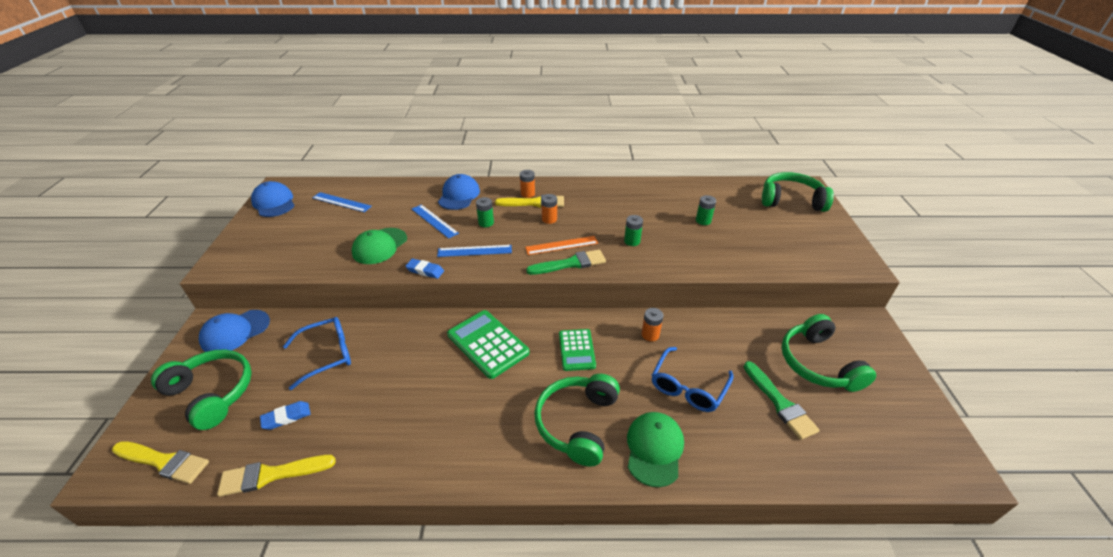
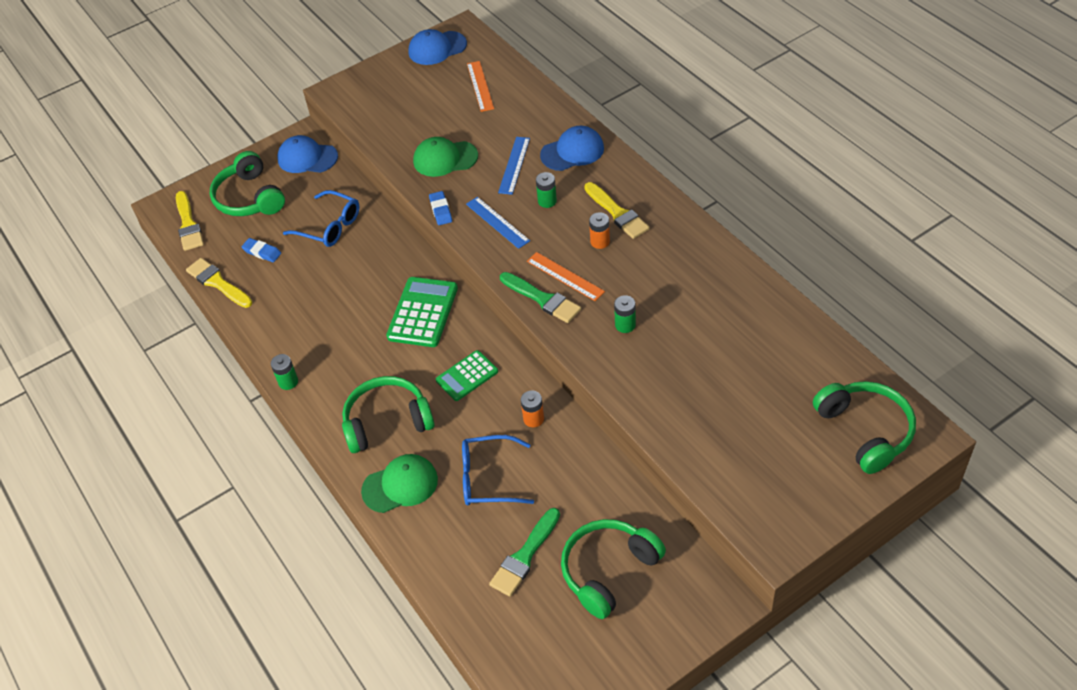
camera: 60 degrees right, 10 degrees up
green headphones [151,350,252,430] -> green headphones turned 150 degrees clockwise [210,151,285,216]
blue cap [251,181,295,217] -> blue cap turned 135 degrees counterclockwise [409,29,467,65]
blue ruler [312,192,372,212] -> orange ruler [467,61,494,112]
orange battery [520,170,535,198] -> none
green battery [696,195,716,225] -> green battery moved to [271,354,298,390]

